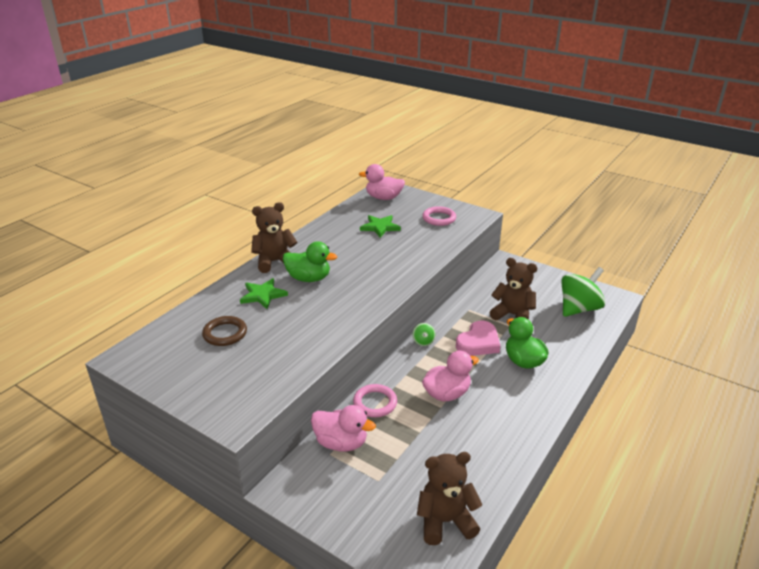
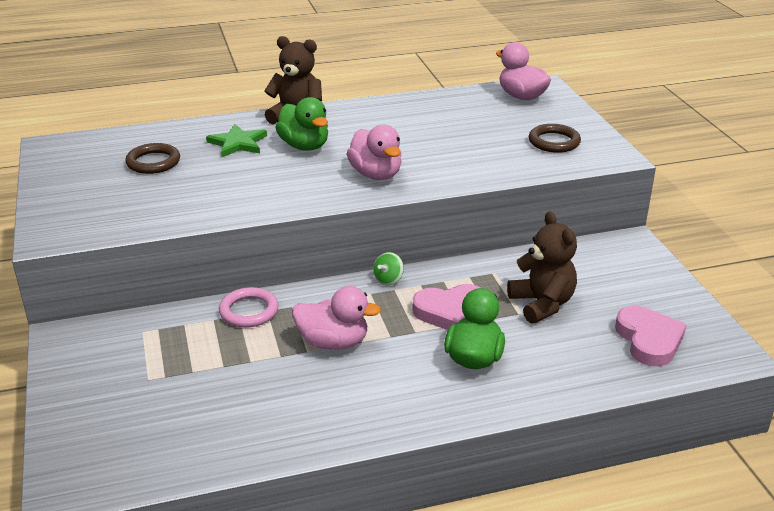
camera: 40 degrees right, 0 degrees up
pink duck [311,405,376,452] -> pink duck moved to [347,125,401,180]
green star [360,215,401,238] -> none
brown teddy bear [417,452,483,545] -> none
pink ring [423,206,456,226] -> brown ring [529,124,581,153]
green spinning top [561,267,605,317] -> pink heart [615,306,687,366]

